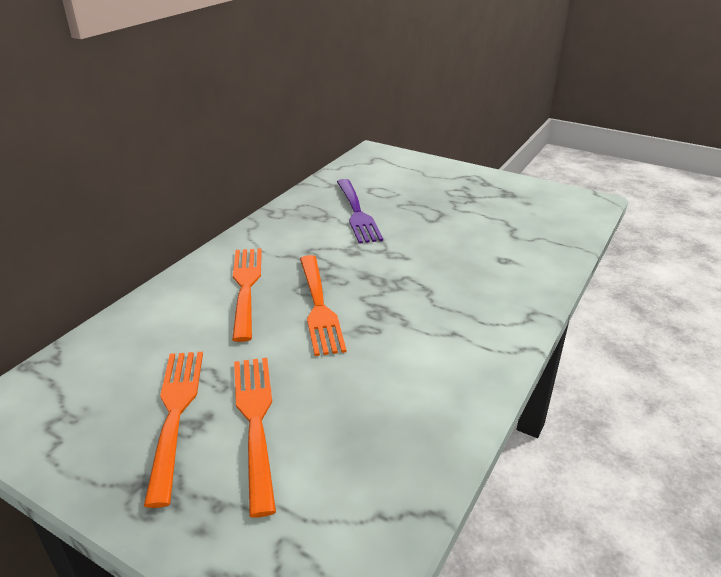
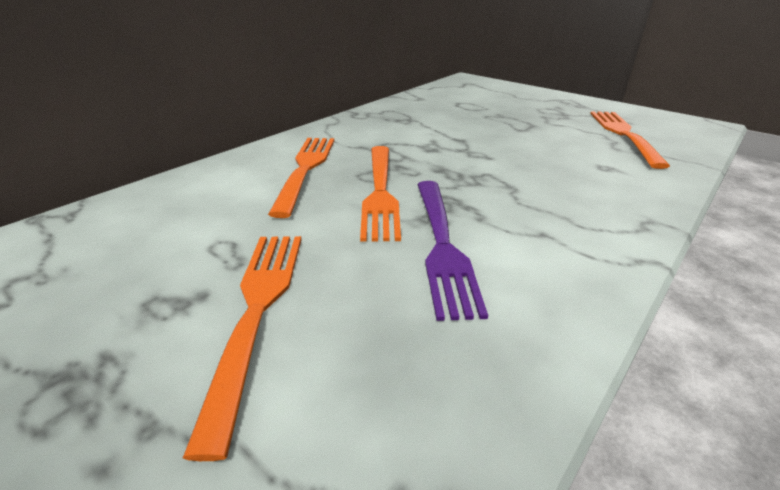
camera: 10 degrees right, 0 degrees up
orange fork [144,352,203,508] -> orange fork moved to [590,111,670,169]
purple fork [337,179,383,244] -> purple fork moved to [417,181,488,321]

